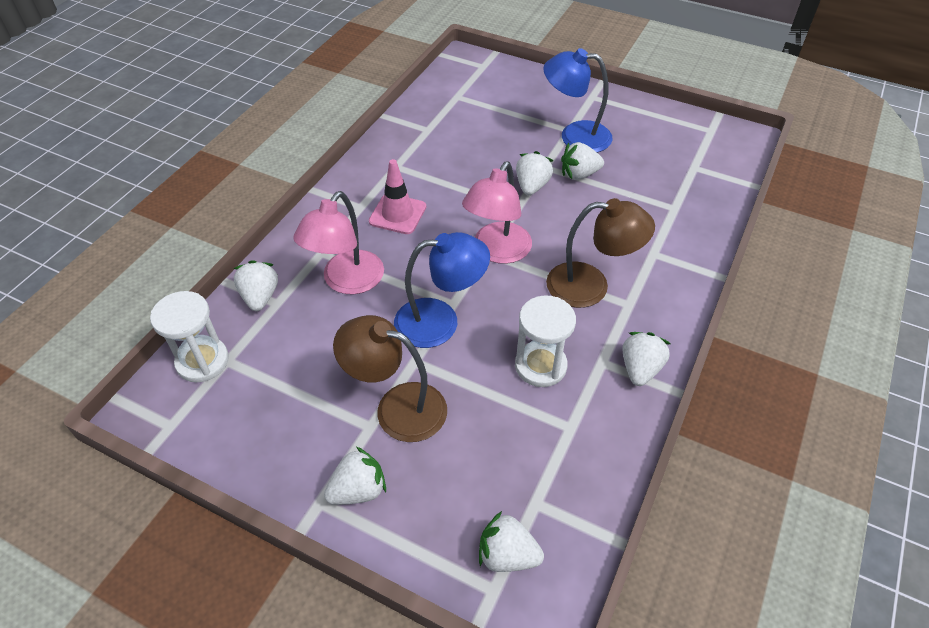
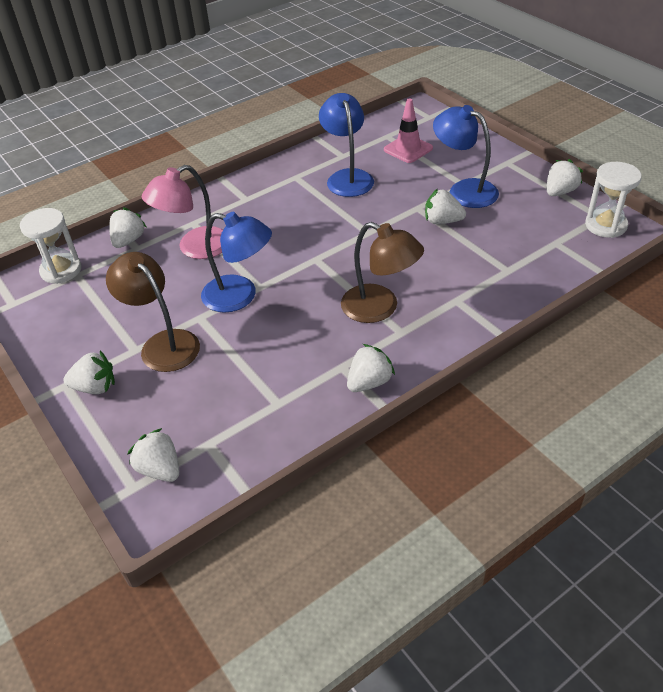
camera: 30 degrees right, 5 degrees down
pink traffic cone [369,159,426,234] -> pink traffic cone moved to [384,98,433,163]
pink lamp [462,161,532,264] -> none
white hourglass [515,295,576,387] -> white hourglass moved to [585,162,642,238]
white strawberry [516,151,553,195] -> white strawberry moved to [547,159,583,196]
none -> blue lamp [319,93,374,197]

